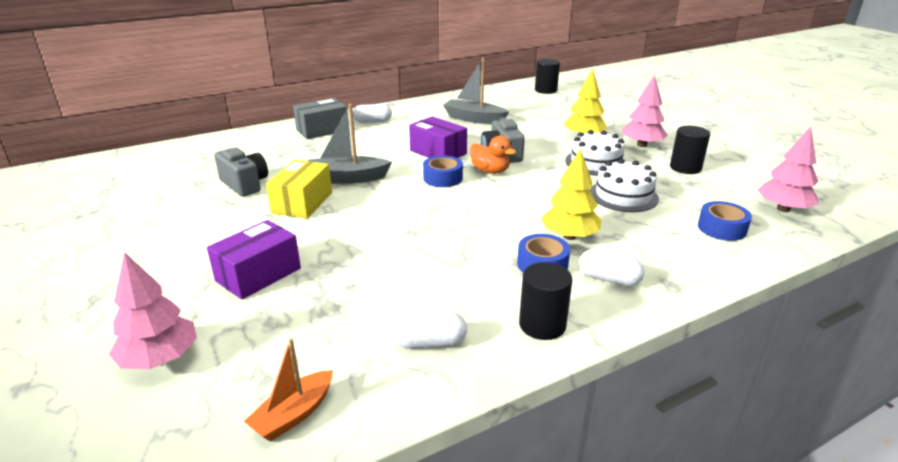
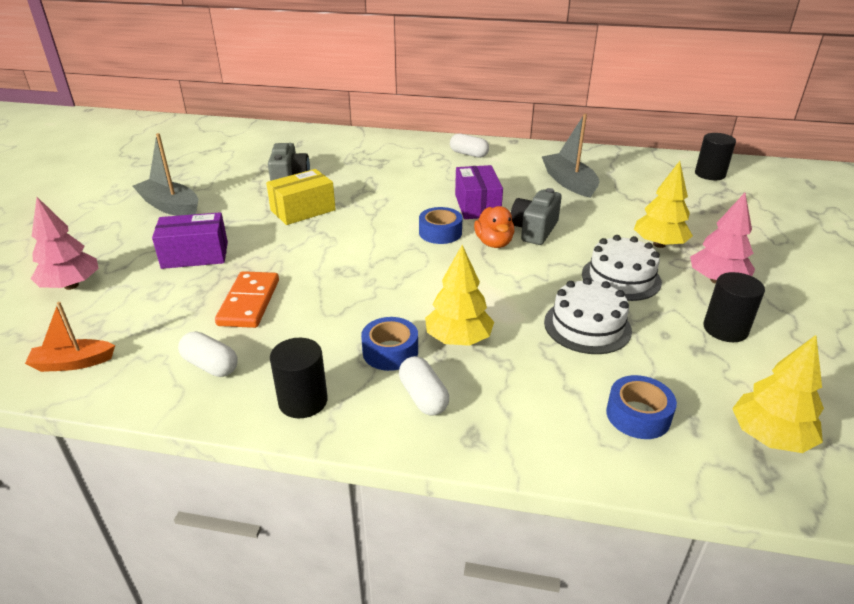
camera: 40 degrees right, 5 degrees up
grey box [293,98,347,139] -> none
grey boat [308,104,392,184] -> grey boat moved to [133,133,198,216]
pink tree [758,126,819,212] -> yellow tree [732,335,824,453]
none -> orange domino [215,271,279,328]

